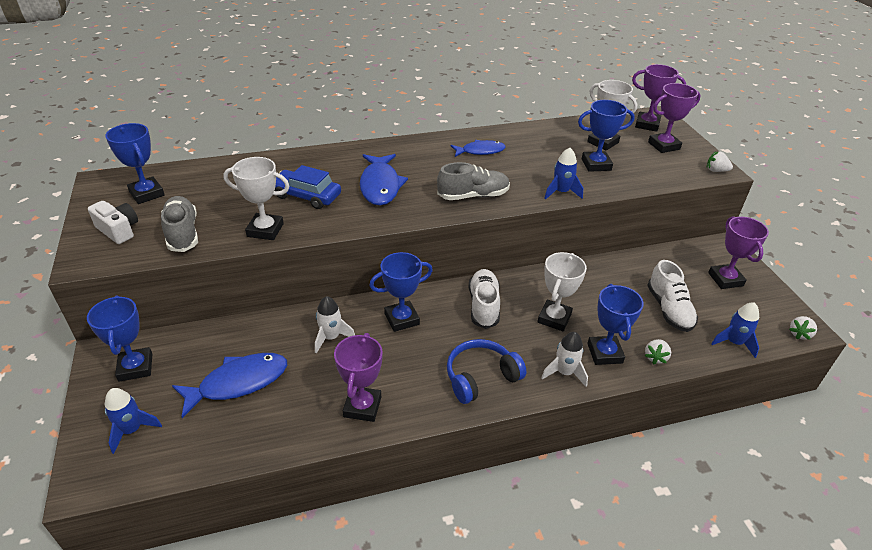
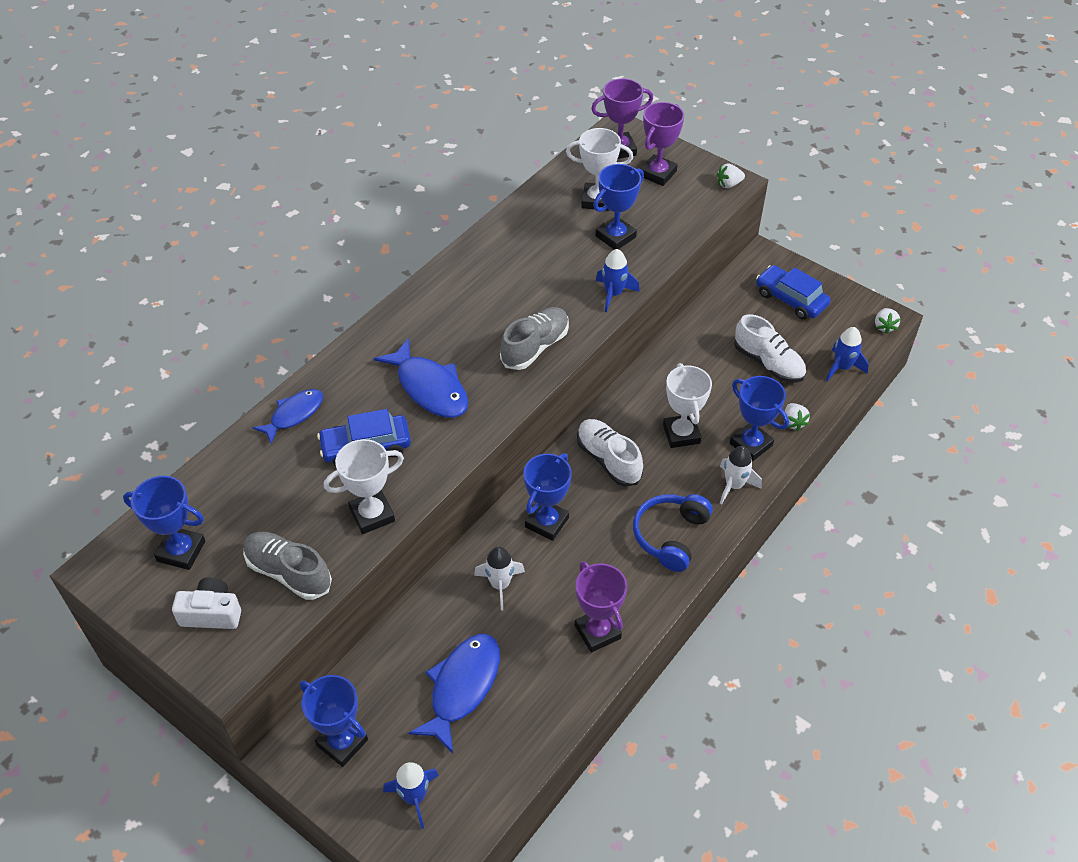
camera: 35 degrees left, 10 degrees up
blue fish [451,140,506,157] -> blue fish moved to [252,389,323,445]
purple trophy [708,216,769,289] -> blue car [756,265,831,320]

